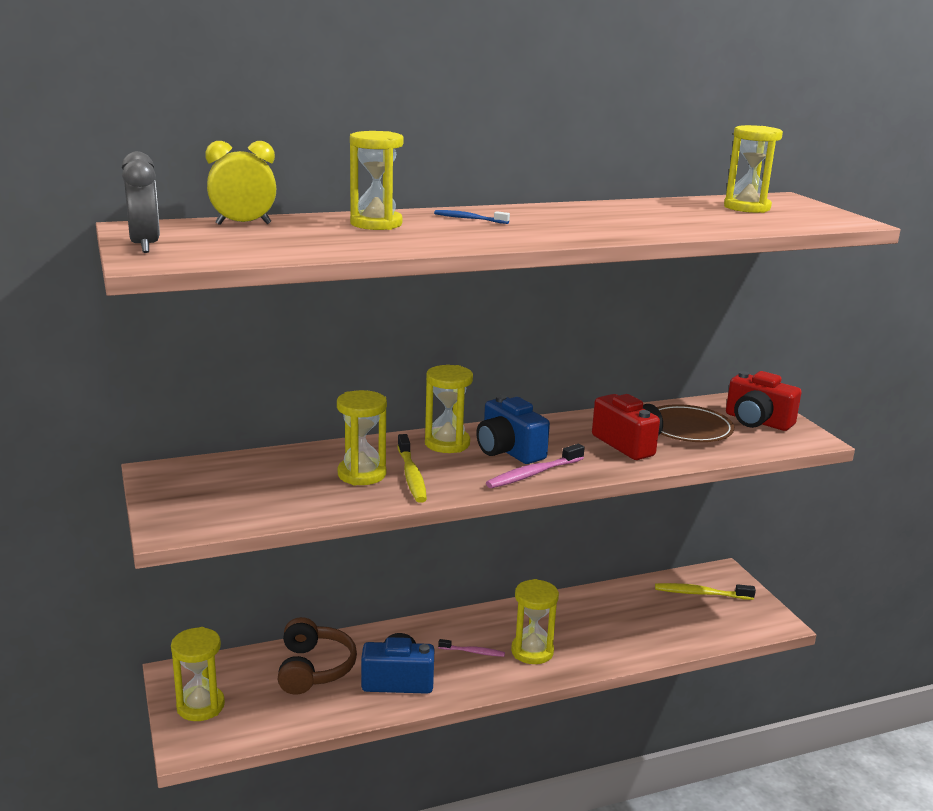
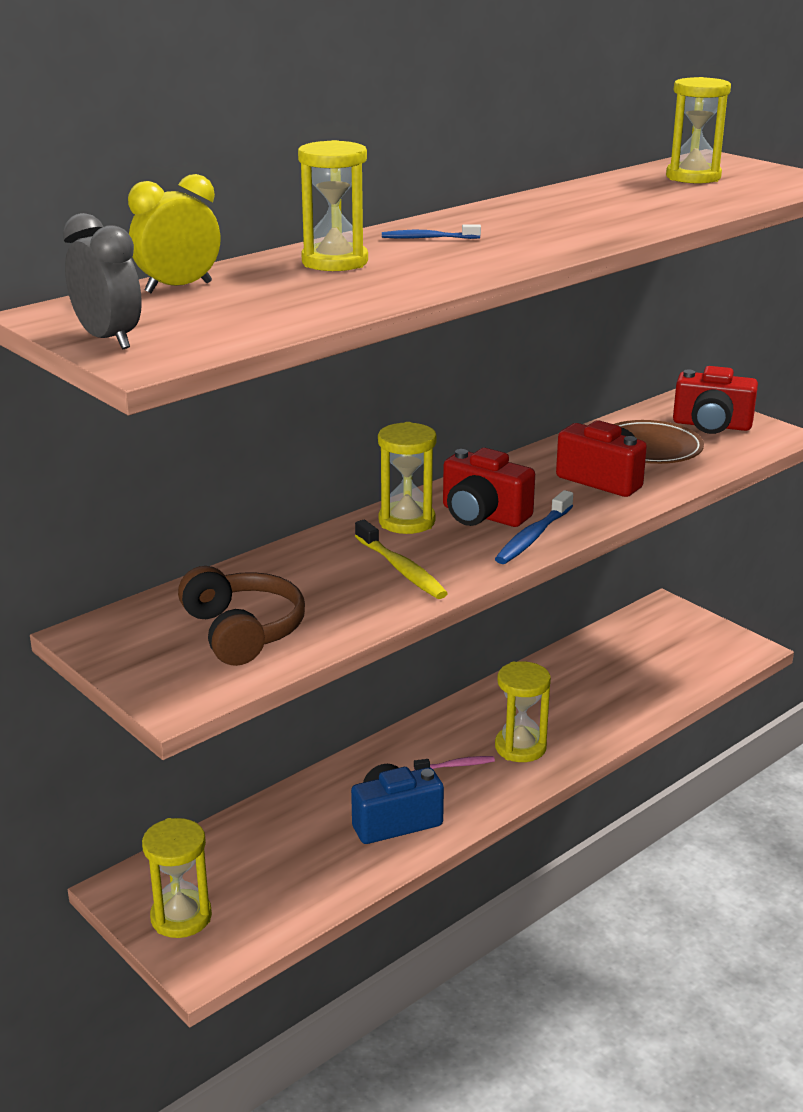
camera: 20 degrees left, 5 degrees up
brown headphones [278,617,357,695] -> brown headphones moved to [178,566,305,666]
yellow hourglass [337,390,387,486] -> none
blue camera [476,395,550,464] -> red camera [443,448,535,527]
pink toothbrush [486,444,585,488] -> blue toothbrush [495,490,573,564]
yellow toothbrush [655,583,756,600] -> none

